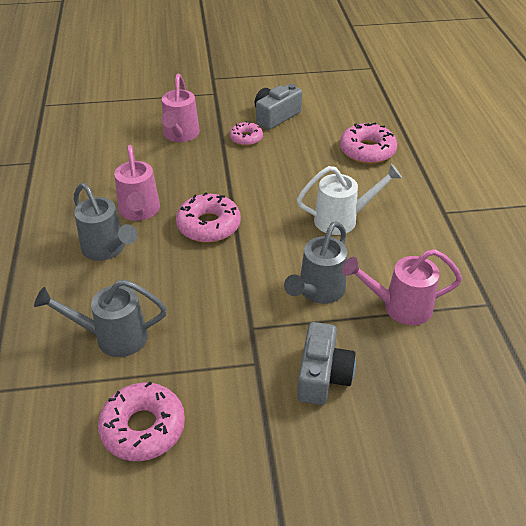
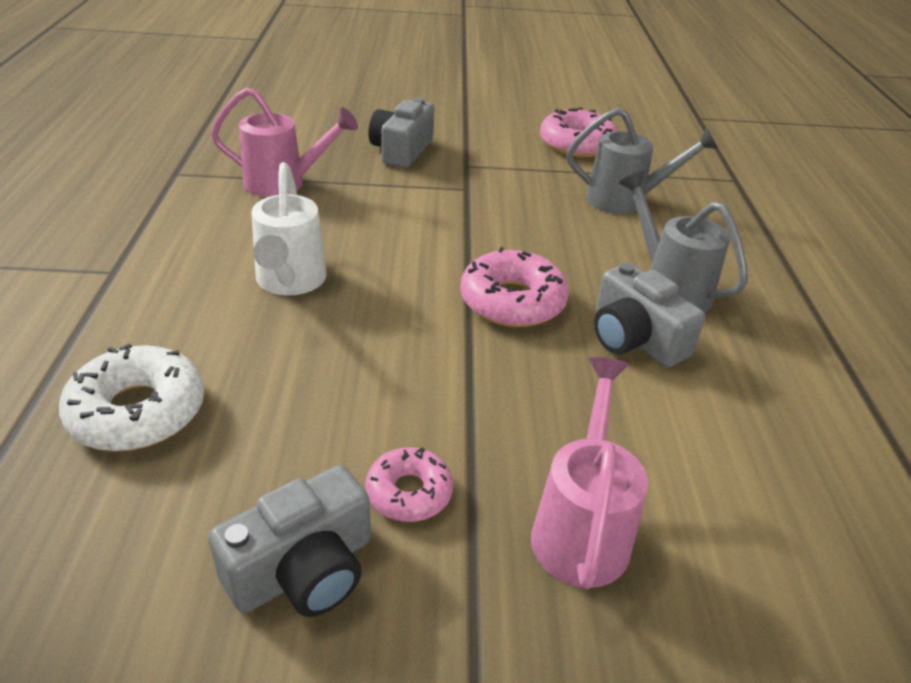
camera: 175 degrees left, 5 degrees down
pink watering can [114,145,160,221] -> grey camera [594,263,705,367]
grey watering can [284,221,347,304] -> none
white watering can [297,164,402,235] -> white watering can turned 90 degrees counterclockwise [252,162,327,296]
pink donut [340,122,397,164] -> white donut [59,344,204,451]

